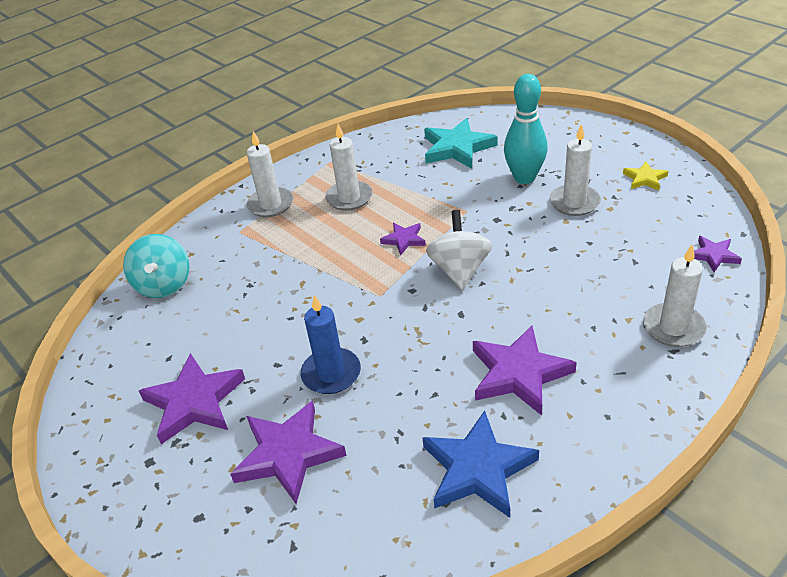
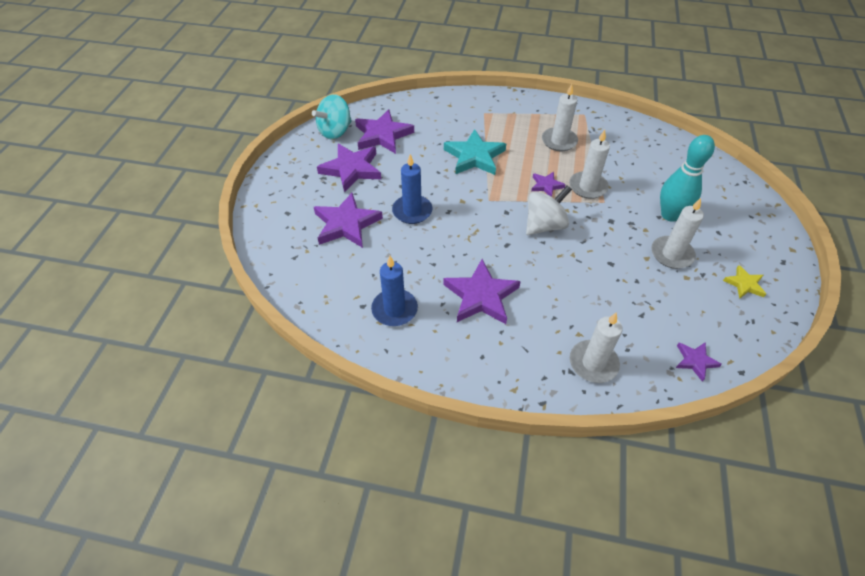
camera: 50 degrees right, 10 degrees up
turquoise spinning top [123,234,189,298] -> turquoise spinning top moved to [312,94,352,139]
white candle [246,131,294,217] -> white candle moved to [569,130,610,199]
blue star [422,411,539,518] -> blue candle [371,256,418,326]
turquoise star [424,118,498,169] -> turquoise star moved to [444,129,506,175]
none -> purple star [355,109,414,154]

